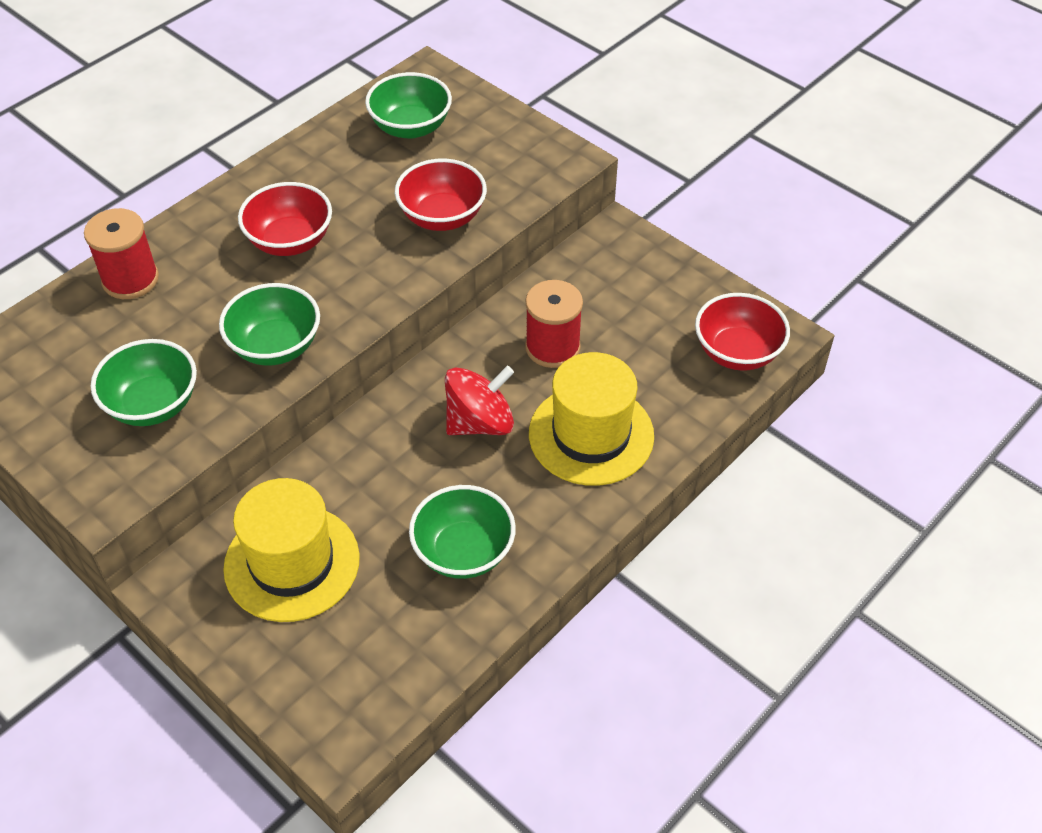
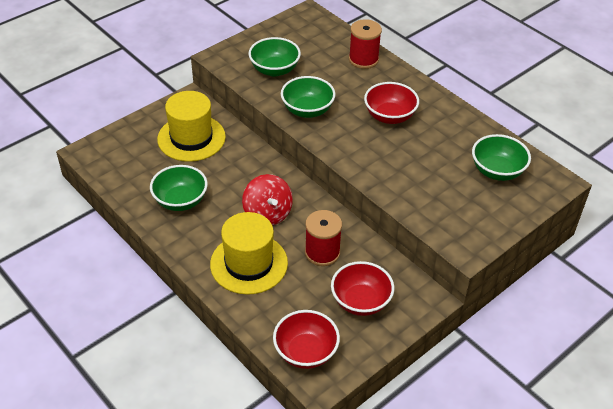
camera: 95 degrees right, 5 degrees down
red bowl [395,159,487,231] -> red bowl moved to [331,261,394,316]

